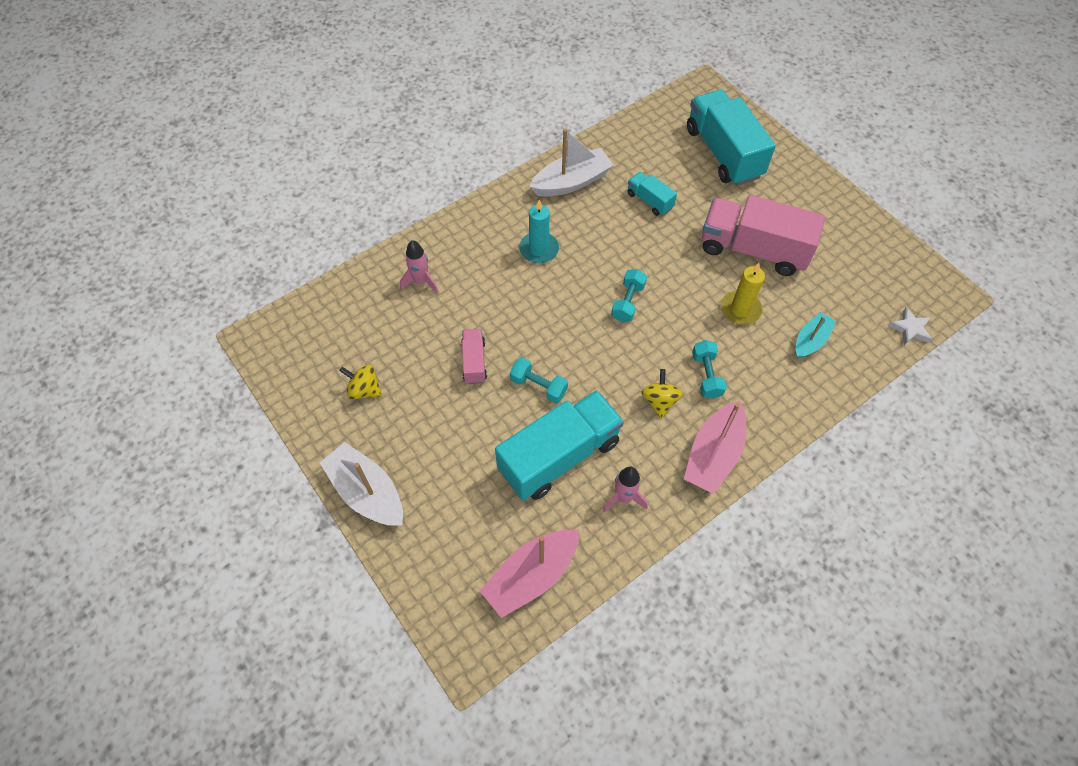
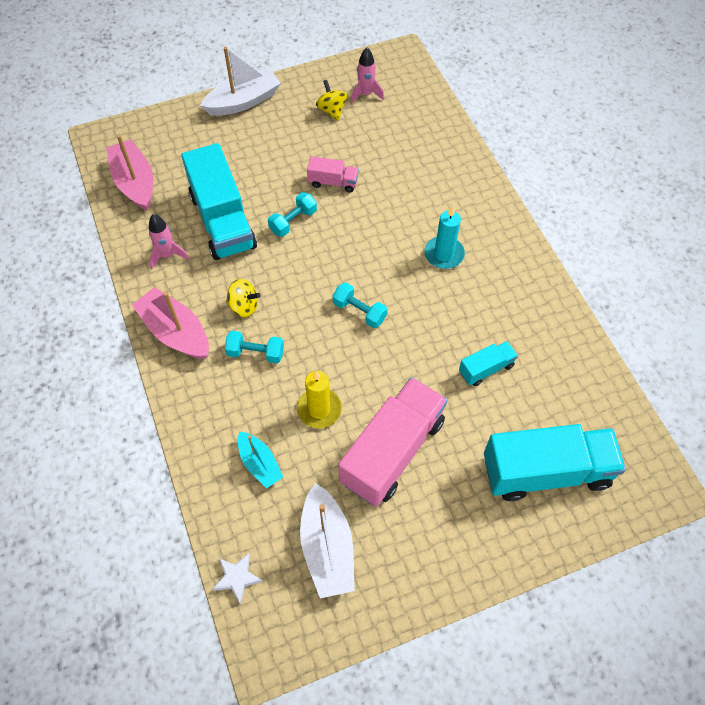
camera: 105 degrees right, 0 degrees up
yellow spinning top [339,365,382,400] -> yellow spinning top turned 60 degrees counterclockwise [316,80,347,120]
pink rocket [400,240,439,293] -> pink rocket moved to [351,48,384,104]
white boat [529,129,614,197] -> white boat moved to [300,483,355,598]

